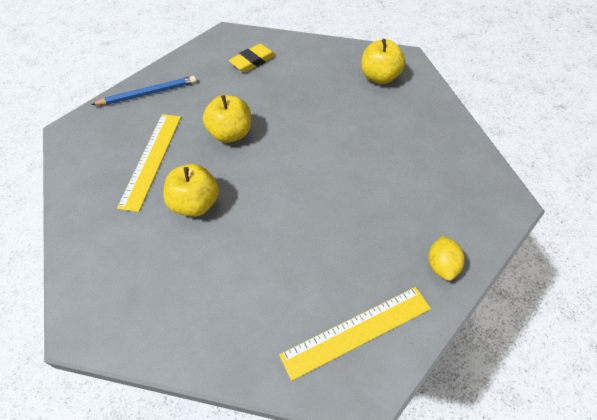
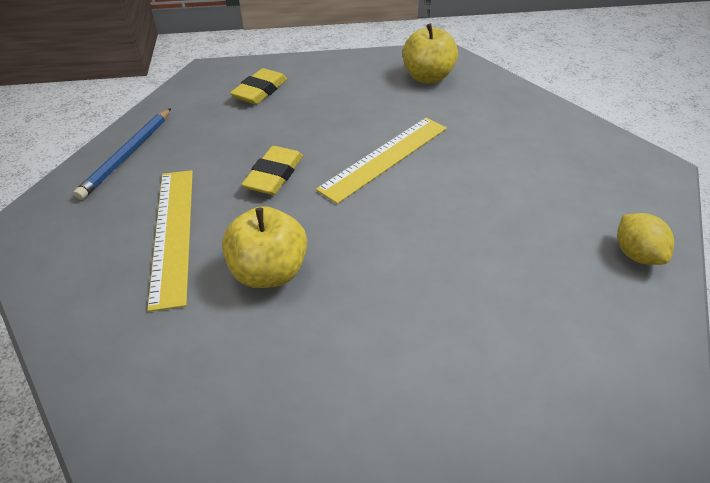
camera: 20 degrees left, 10 degrees down
blue pencil [91,76,197,105] -> blue pencil turned 150 degrees clockwise [73,108,171,200]
yellow apple [203,95,251,143] -> yellow eraser [241,146,303,195]
yellow ruler [279,287,431,381] -> yellow ruler moved to [316,118,447,204]

